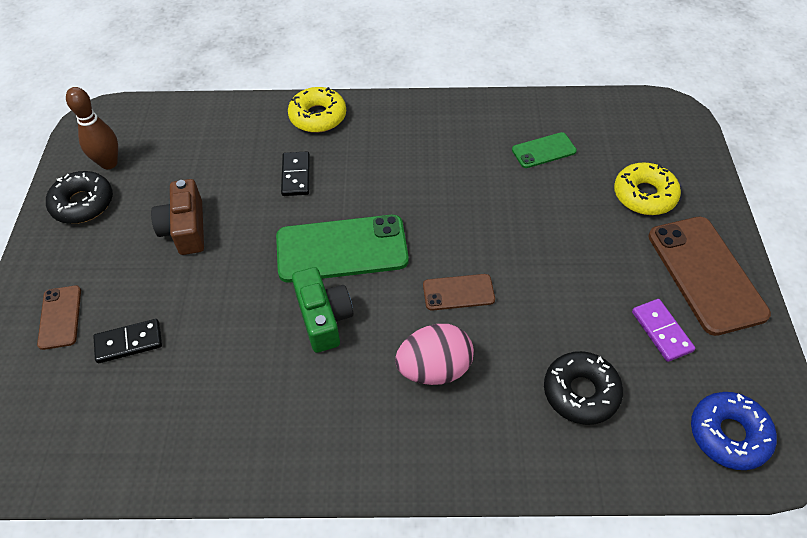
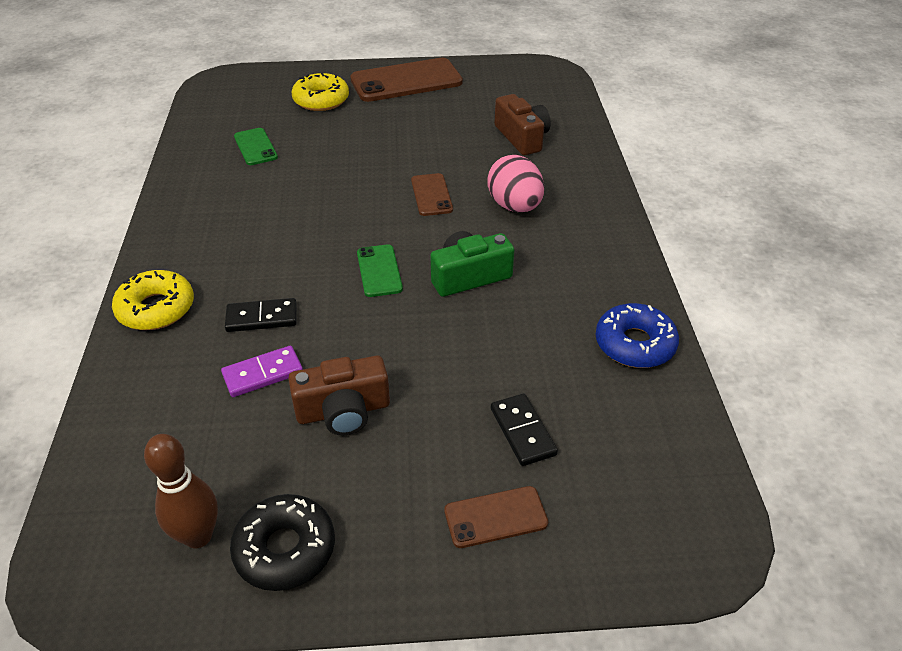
camera: 95 degrees left, 10 degrees down
green phone [276,215,409,283] -> green phone [357,244,403,297], size x0.51
black donut [544,351,623,425] -> brown camera [494,94,550,155]
purple domino [632,299,695,362] -> purple domino moved to [221,346,303,397]
blue donut [691,392,777,470] -> blue donut moved to [596,303,679,368]

